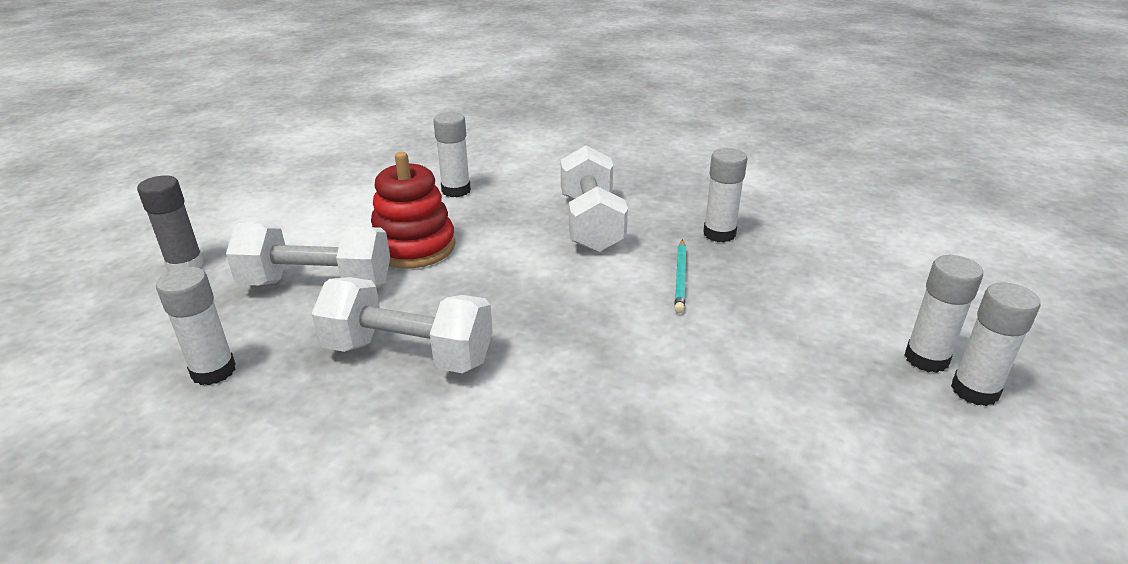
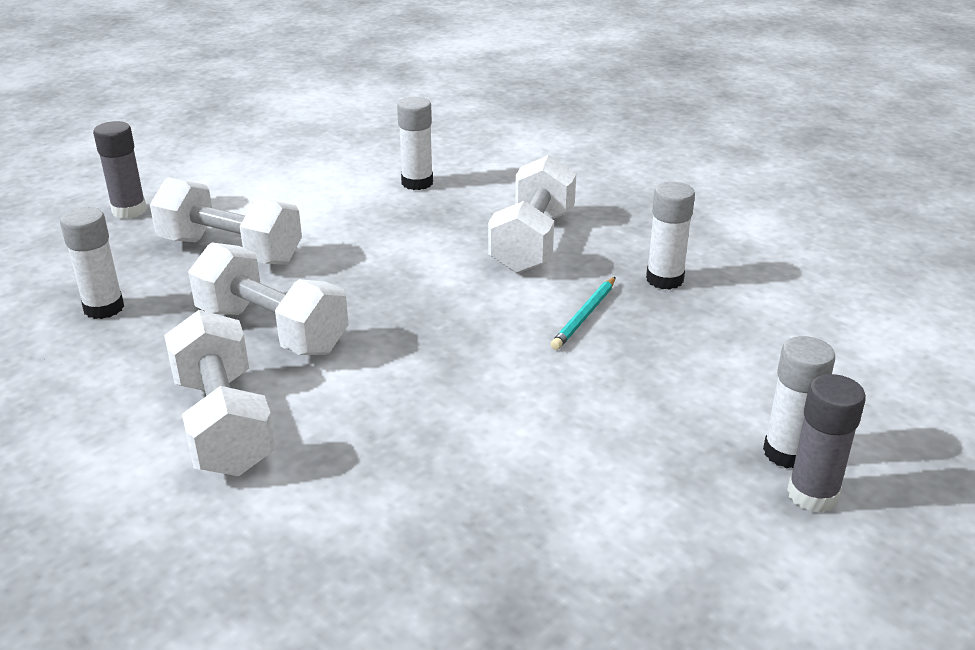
camera: 20 degrees right, 0 degrees up
red stacking toy [371,152,455,269] -> none
white glue stick [951,282,1040,406] -> grey glue stick [787,374,866,513]
none -> white dumbbell [164,310,276,476]

